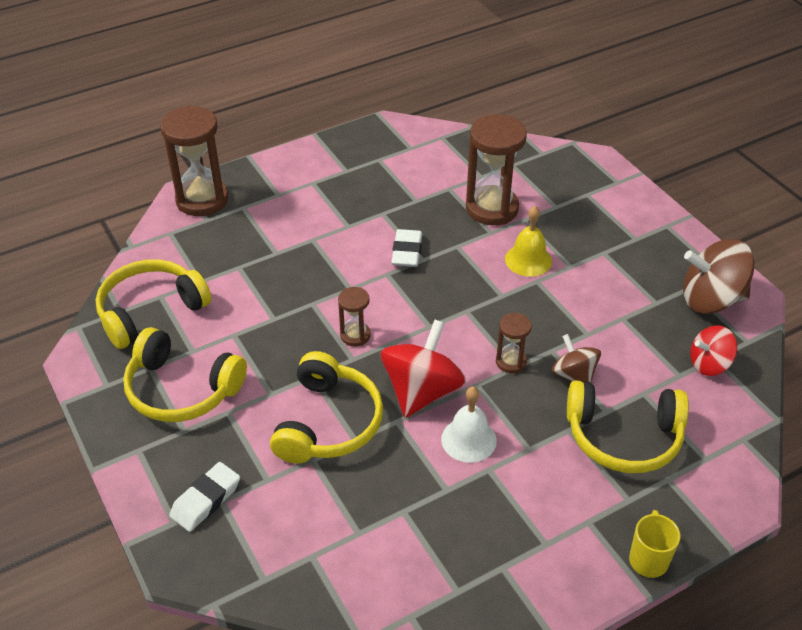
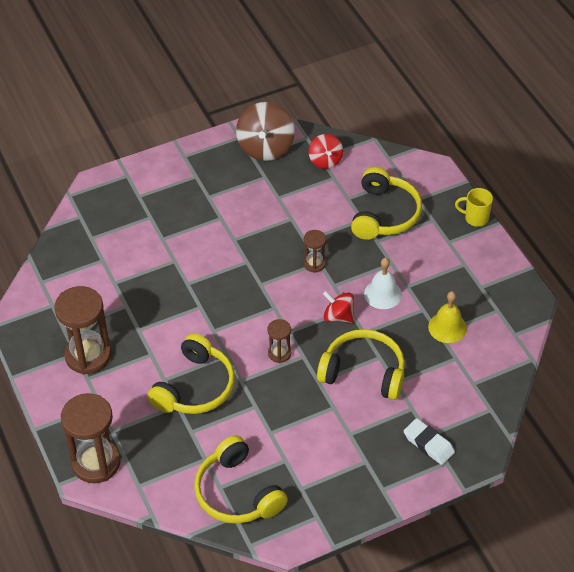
camera: 85 degrees left, 5 degrees up
yellow headphones [123,327,247,422] -> yellow headphones moved to [147,333,235,414]
red spinning top [381,320,466,418] -> red spinning top [323,291,354,323], size x0.60
white eraser [392,229,422,267] -> none
brown hourglass [466,114,527,225] -> brown hourglass moved to [54,286,111,375]
yellow bell [505,206,552,277] -> yellow bell moved to [428,291,467,343]
brown spinning top [552,334,601,383] -> none

